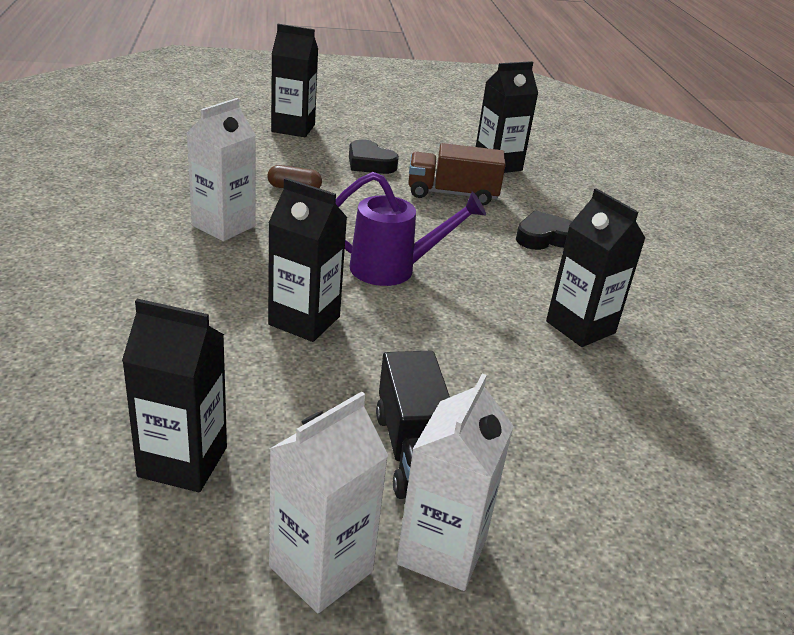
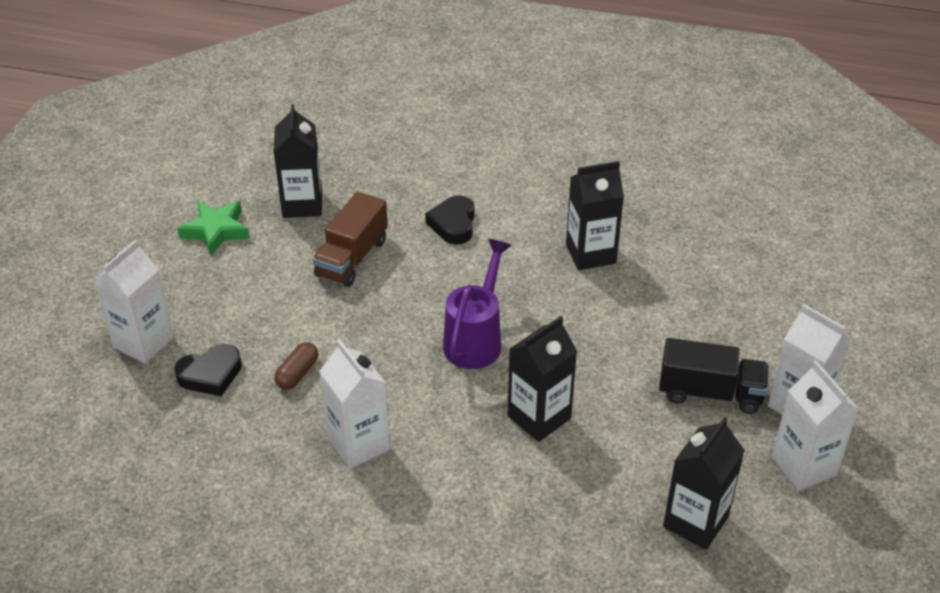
camera: 65 degrees left, 10 degrees up
black carton [271,24,318,137] -> white carton [94,239,174,364]
black heart [349,139,399,174] -> black heart moved to [175,344,242,396]
none -> green star [177,201,250,256]

